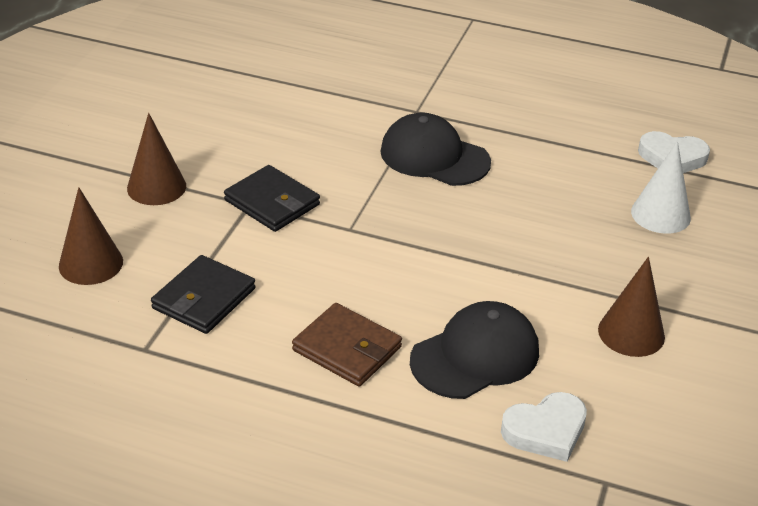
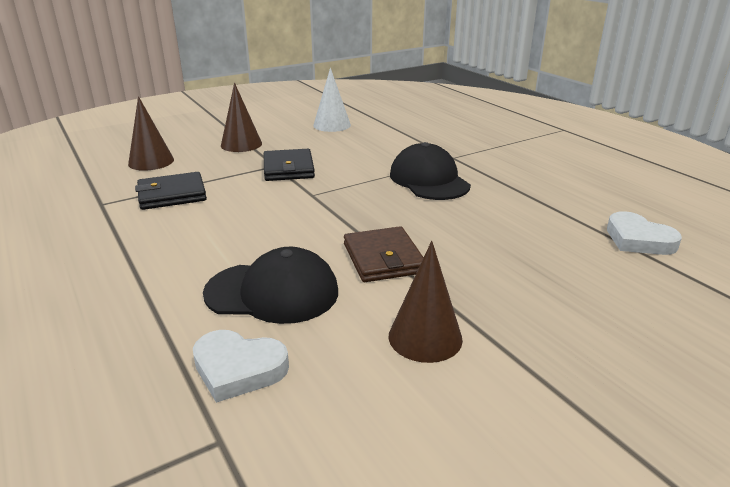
camera: 40 degrees right, 10 degrees down
brown wallet [292,303,402,387] -> brown wallet moved to [344,226,424,282]
white cone [631,141,691,234] -> white cone moved to [313,68,351,132]

